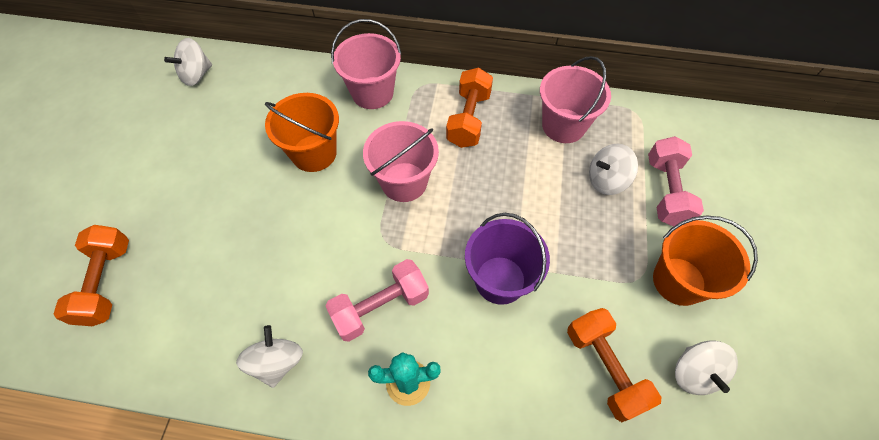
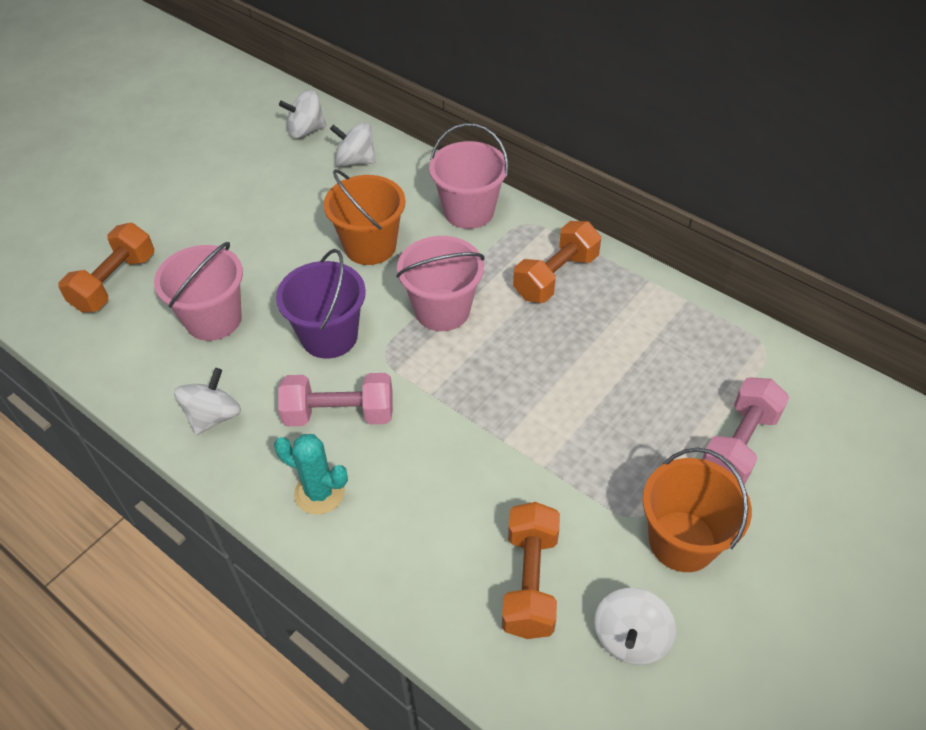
camera: 30 degrees right, 10 degrees down
purple bucket [465,213,550,305] -> purple bucket moved to [276,249,366,359]
pink bucket [540,56,611,143] -> pink bucket moved to [154,242,243,341]
white spinning top [589,144,638,195] -> white spinning top moved to [330,122,376,167]

